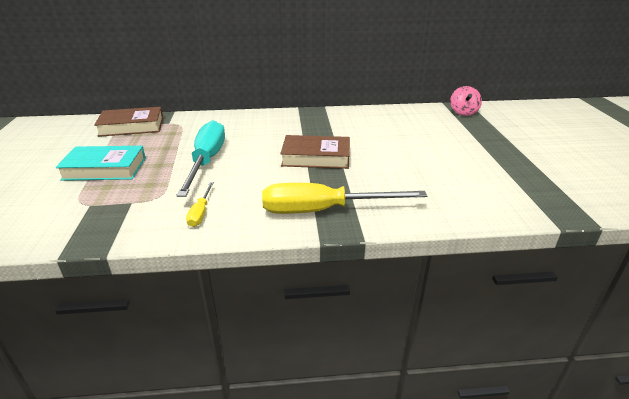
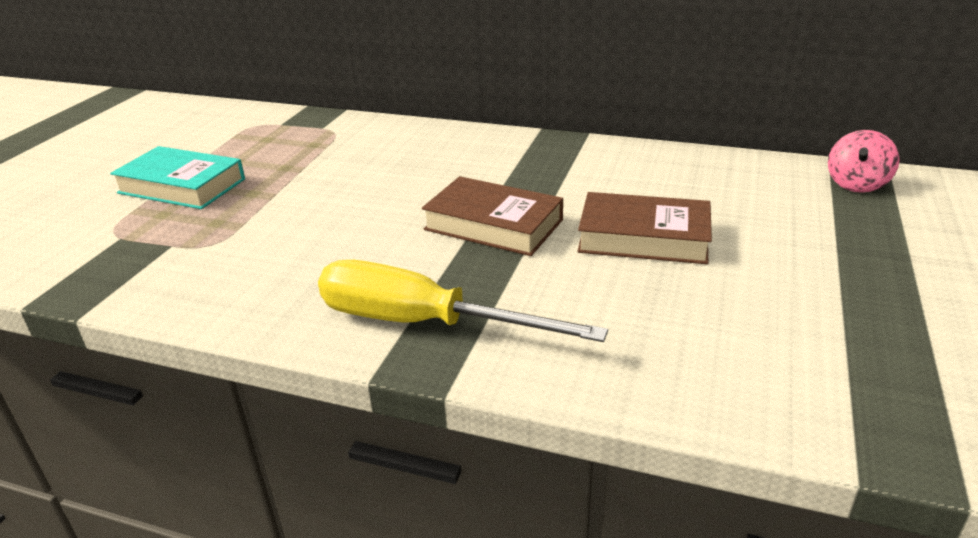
camera: 25 degrees right, 0 degrees up
brown book [94,107,163,137] -> brown book moved to [577,192,712,264]
turquoise screwdriver [176,120,225,197] -> none
yellow screwdriver [186,182,214,227] -> none

